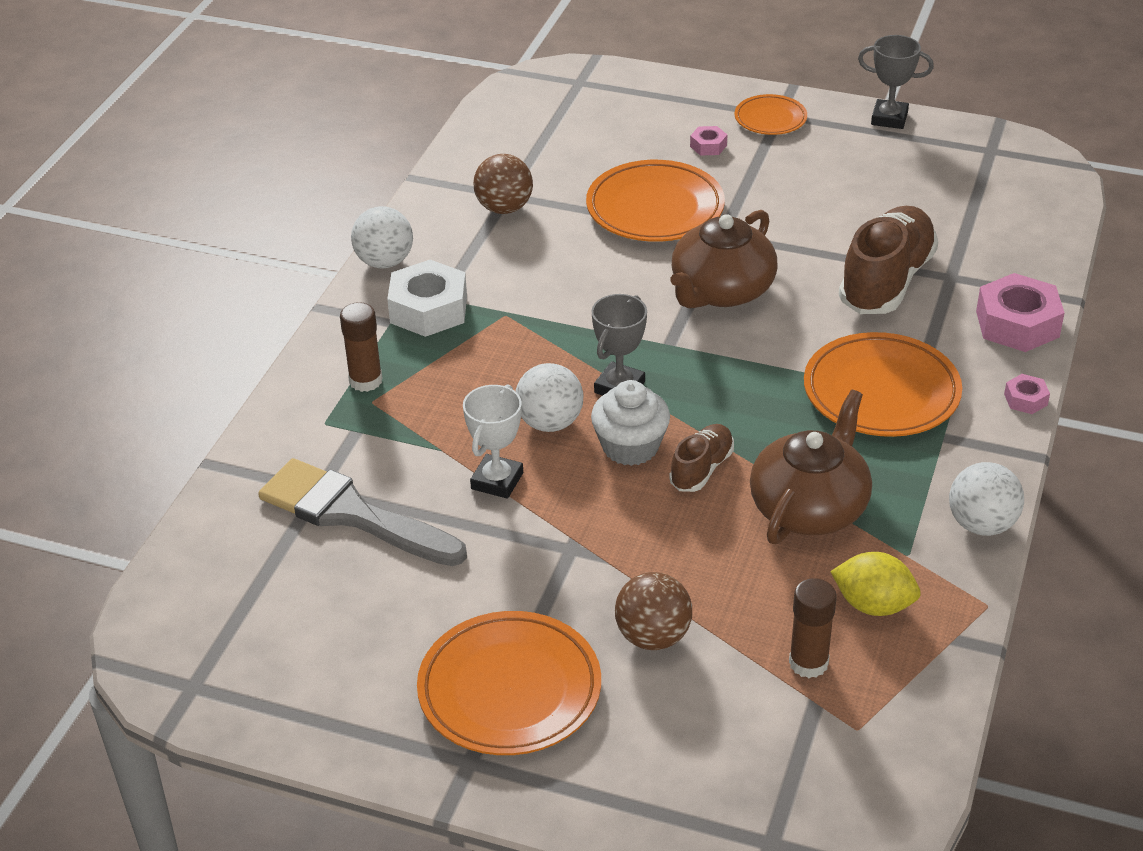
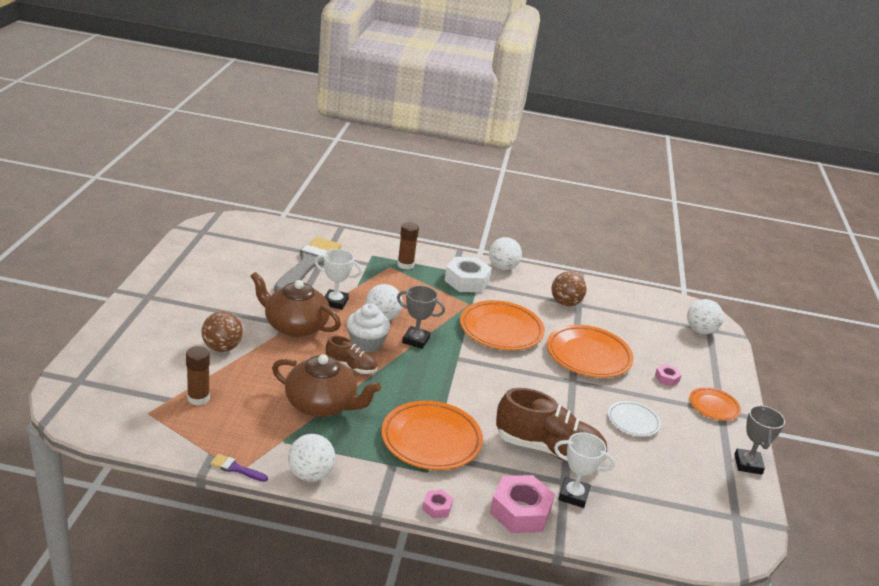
camera: 75 degrees right, 10 degrees down
orange plate [417,611,601,755] -> orange plate moved to [460,300,545,350]
brown teapot [670,210,778,309] -> brown teapot moved to [250,272,341,337]
yellow lemon [830,552,921,616] -> none
none -> purple brush [210,454,268,482]
none -> white trophy [554,432,615,508]
none -> white plate [608,401,661,436]
none -> white ball [687,299,724,334]

